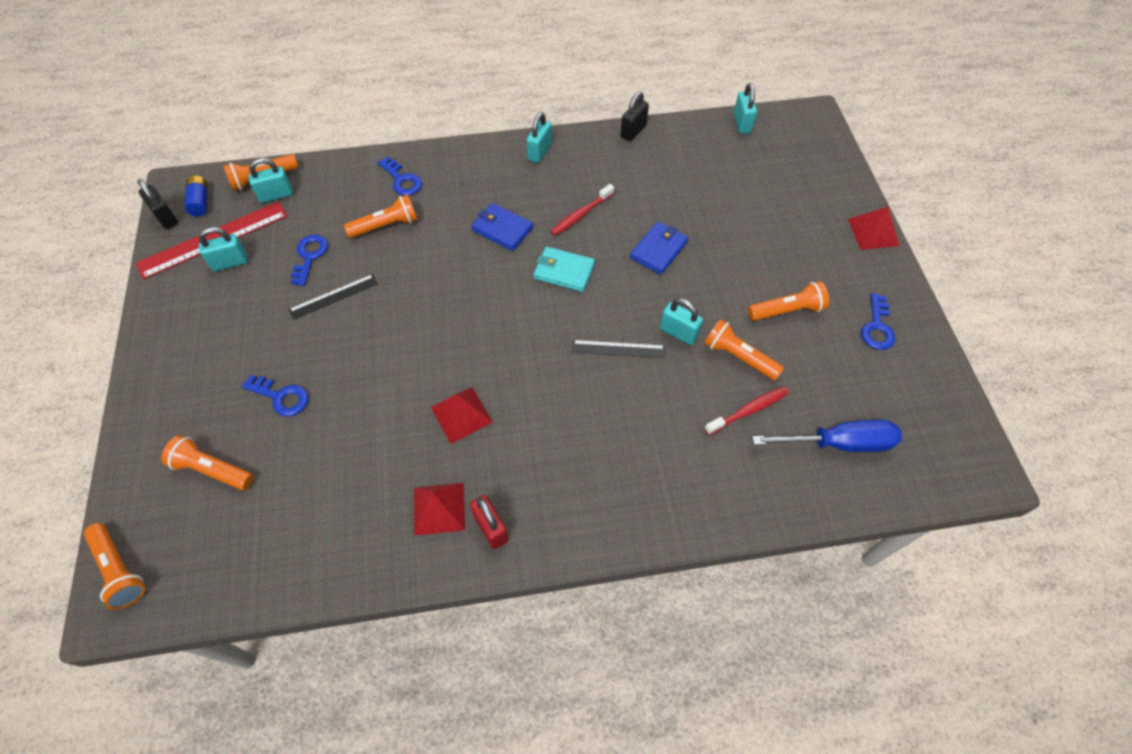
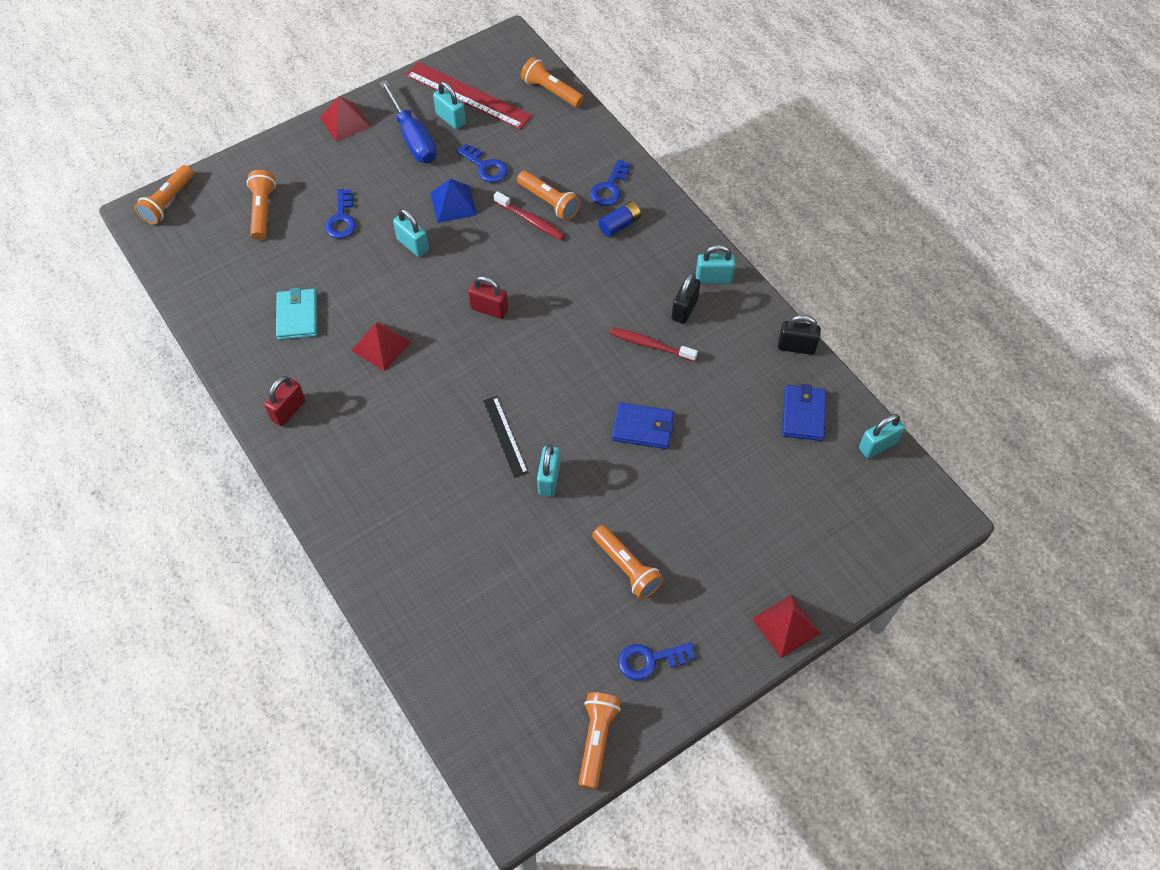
camera: 65 degrees right, 0 degrees up
black padlock [137,179,178,229] -> black padlock moved to [672,273,701,324]
blue battery [185,175,208,216] -> blue battery moved to [599,201,641,237]
turquoise padlock [248,158,293,203] -> turquoise padlock moved to [393,209,429,257]
black ruler [289,274,378,320] -> blue pyramid [430,179,477,223]
blue key [291,235,328,286] -> blue key turned 60 degrees clockwise [456,143,508,183]
red pyramid [414,483,465,536] -> red pyramid moved to [320,96,370,142]
blue wallet [471,203,533,251] -> blue wallet moved to [782,384,826,441]
turquoise wallet [533,247,595,292] -> turquoise wallet moved to [276,288,317,340]
orange flashlight [704,319,784,380] -> orange flashlight moved to [579,692,621,789]
red toothbrush [704,387,789,435] -> red toothbrush moved to [494,191,565,240]
blue screwdriver [752,420,902,452] -> blue screwdriver moved to [380,80,437,163]
none -> red padlock [468,276,508,319]

